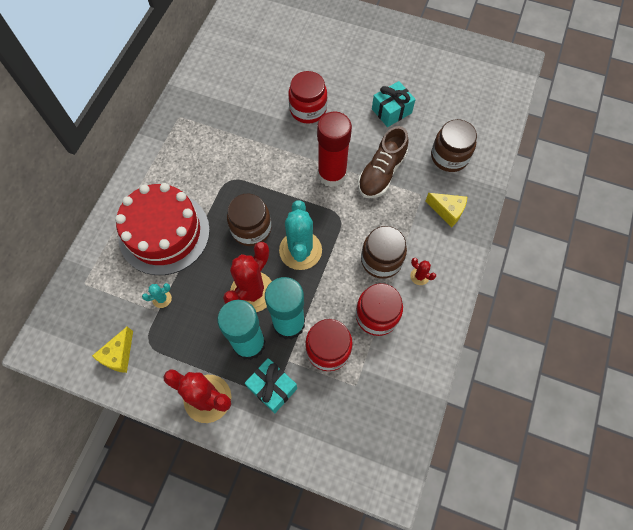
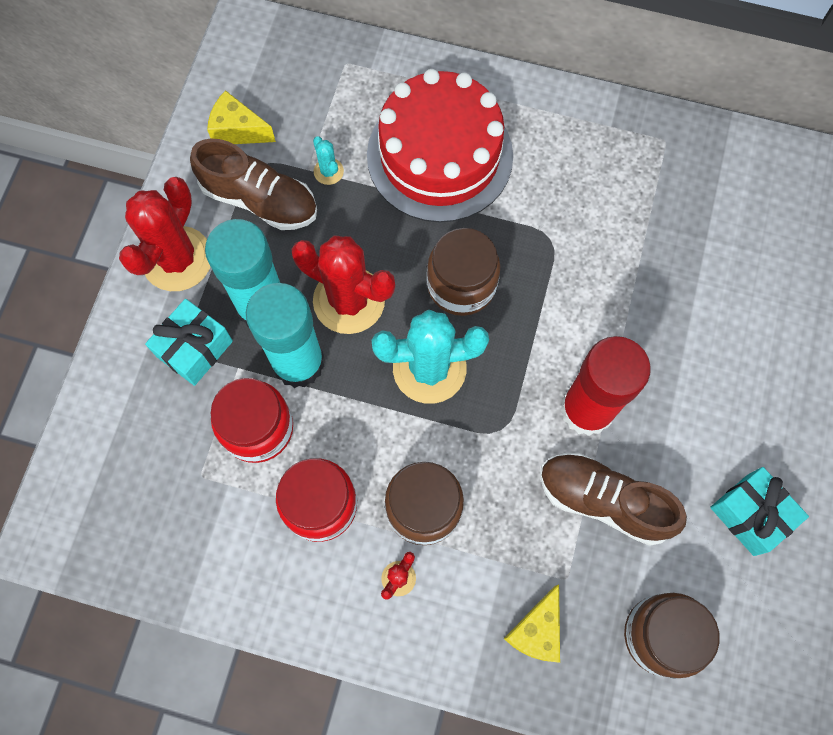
camera: 85 degrees right, 5 degrees up
red jar [288,71,327,124] -> none
none -> brown shoe [190,139,317,230]

